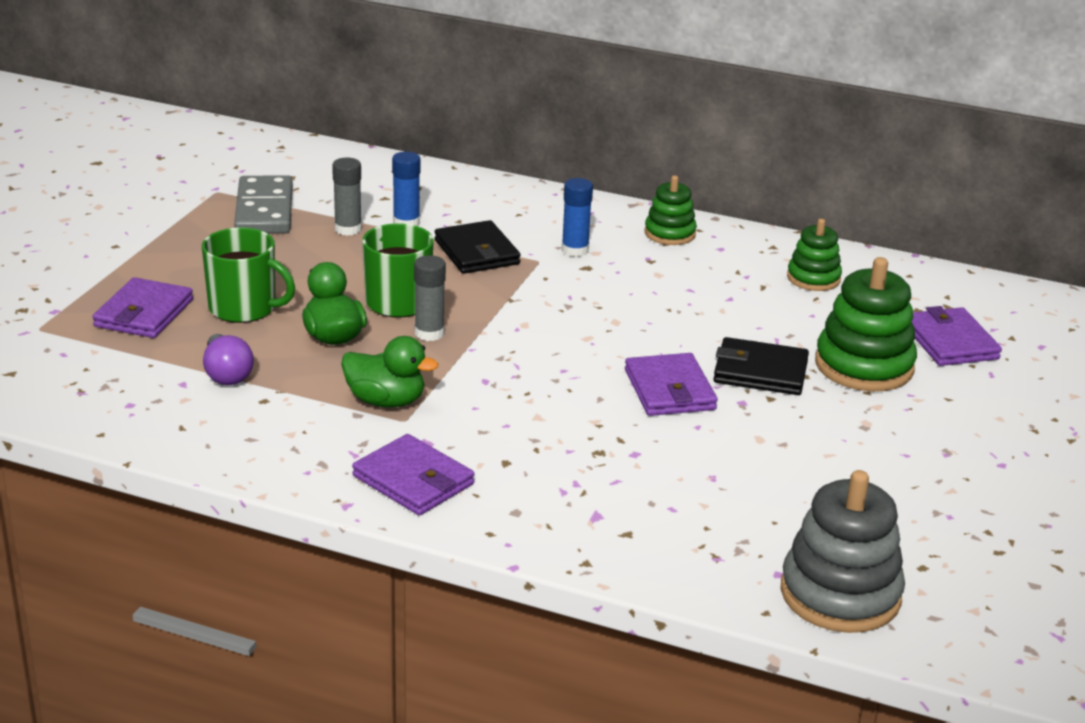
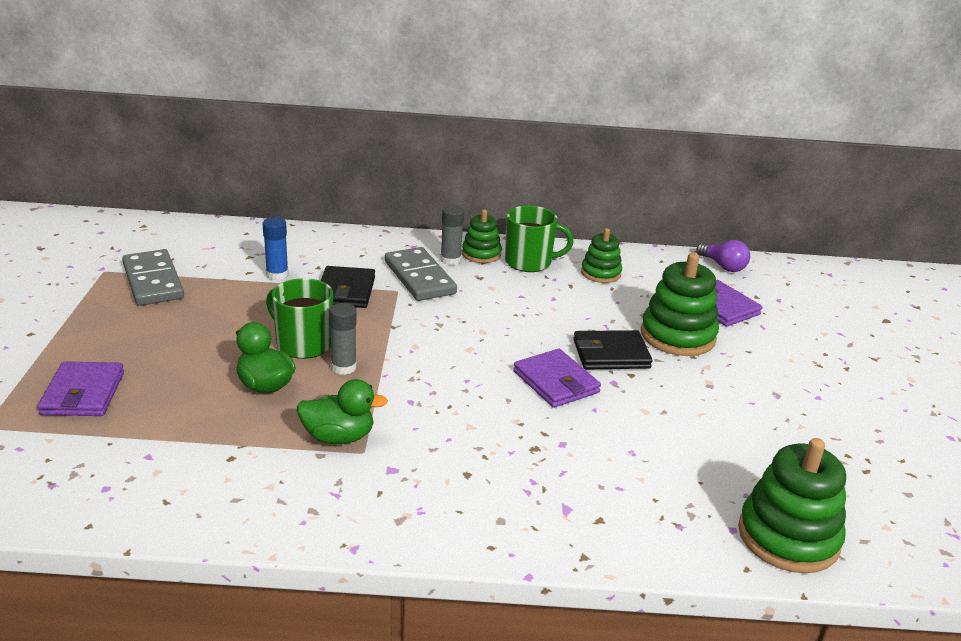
camera: 20 degrees left, 0 degrees up
green mug [202,227,295,323] -> green mug moved to [505,206,574,272]
purple light bulb [203,334,254,385] -> purple light bulb moved to [696,240,750,272]
grey glue stick [332,157,362,236] -> grey glue stick moved to [440,205,464,265]
purple wallet [352,434,475,515] -> none
black wallet [435,220,521,274] -> black wallet turned 45 degrees clockwise [321,266,375,308]
blue glue stick [561,178,593,257] -> grey domino [385,247,457,301]
grey stacking toy [780,470,905,633] -> green stacking toy [738,438,846,573]

